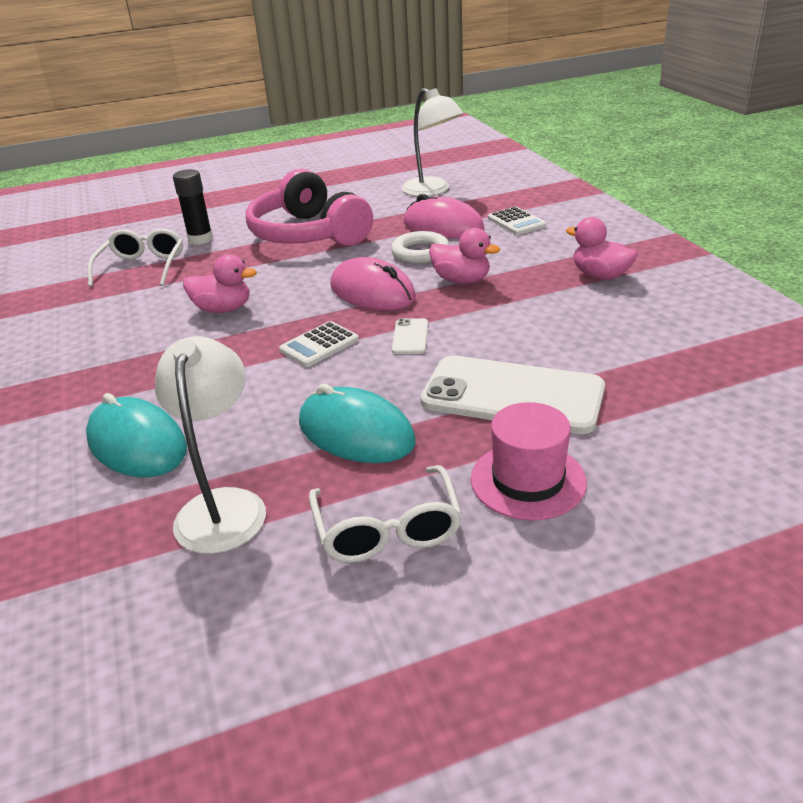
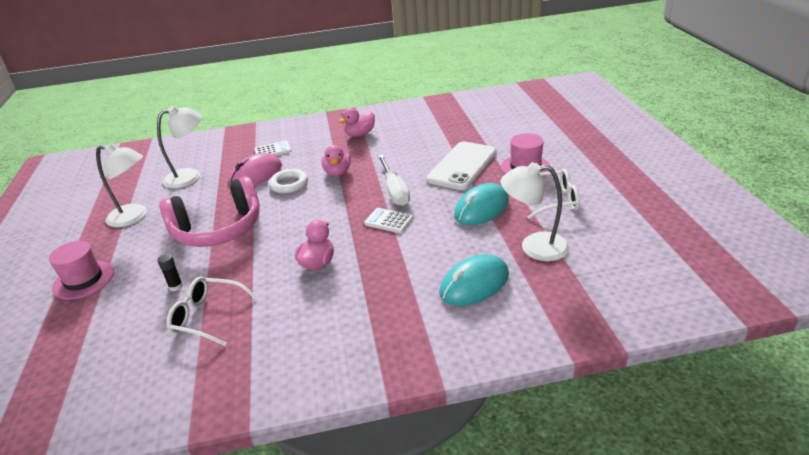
camera: 80 degrees left, 0 degrees up
black glue stick [173,169,213,245] -> black glue stick [158,254,183,291], size x0.61
white calculator [279,321,359,367] -> white calculator turned 150 degrees clockwise [364,208,413,233]
pink mouse [330,257,416,310] -> none
white phone [392,318,428,354] -> white screwdriver [378,154,410,206]
pink duck [429,228,500,284] -> pink duck turned 135 degrees clockwise [321,145,351,176]
none -> pink hat [49,241,114,300]
none -> white lamp [96,144,147,227]

